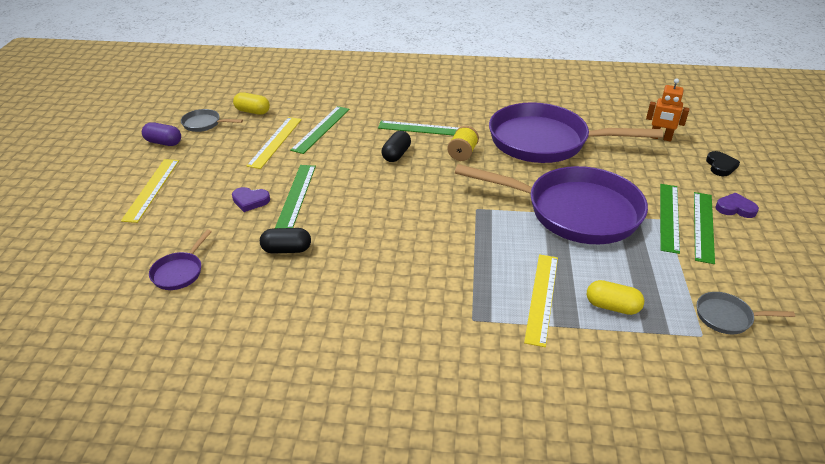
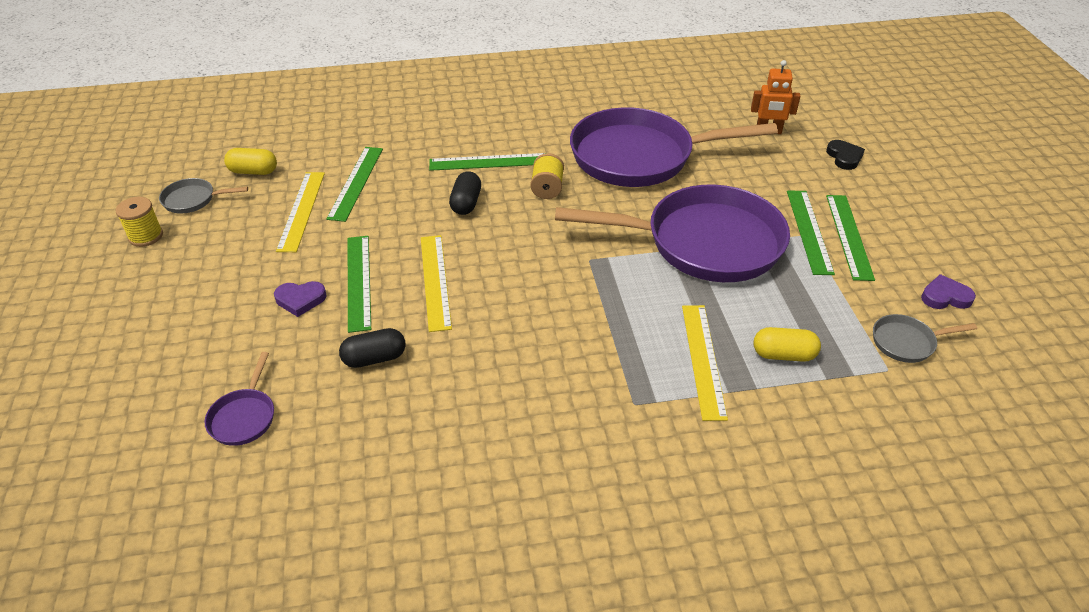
camera: 15 degrees left, 5 degrees up
yellow ruler [121,159,179,223] -> yellow ruler moved to [421,235,452,332]
purple capsule [142,122,181,146] -> yellow spool [116,197,163,247]
purple heart [715,193,759,218] -> purple heart moved to [921,274,976,309]

